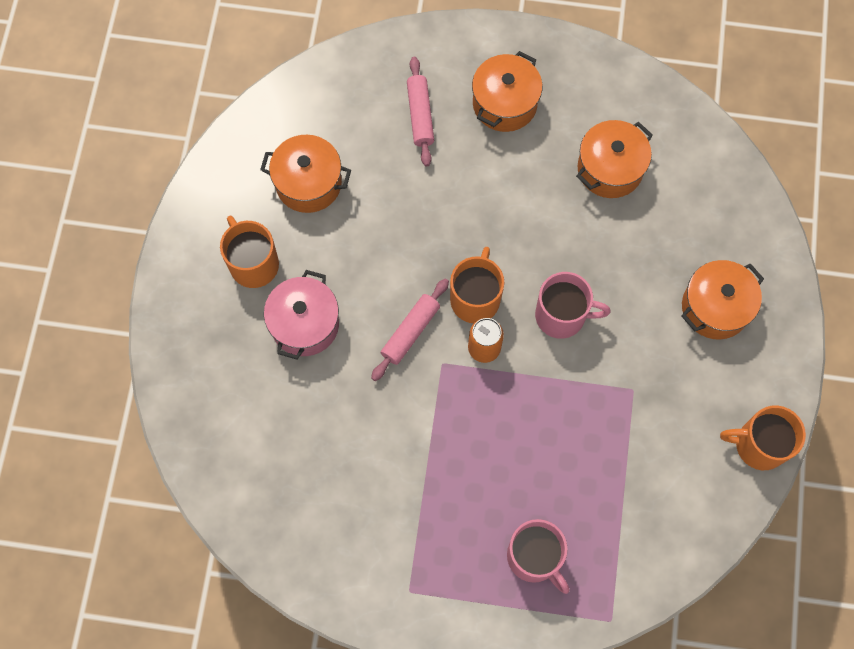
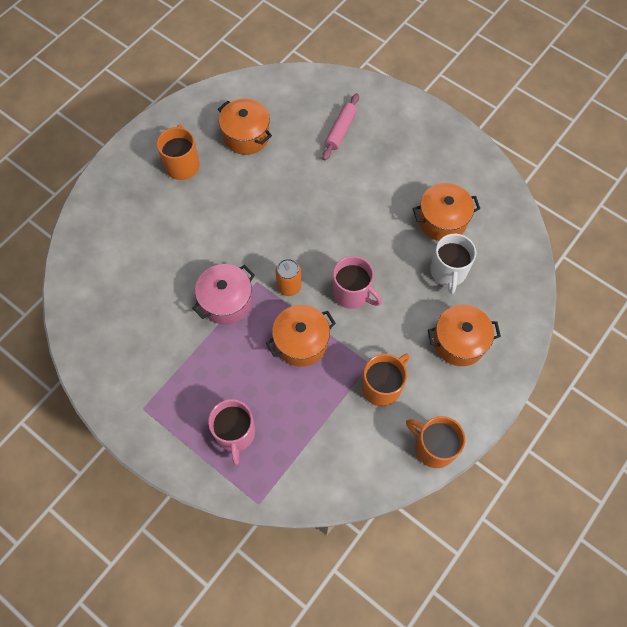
camera: 30 degrees right, 5 degrees down
pink pot [264,270,339,359] -> pink pot moved to [192,264,255,325]
pink rolling pin [371,279,449,381] -> none
orange mug [450,247,504,323] -> orange mug moved to [362,354,409,406]
orange pot [472,51,542,132] -> orange pot moved to [266,305,336,367]
none -> white mug [430,234,476,294]

